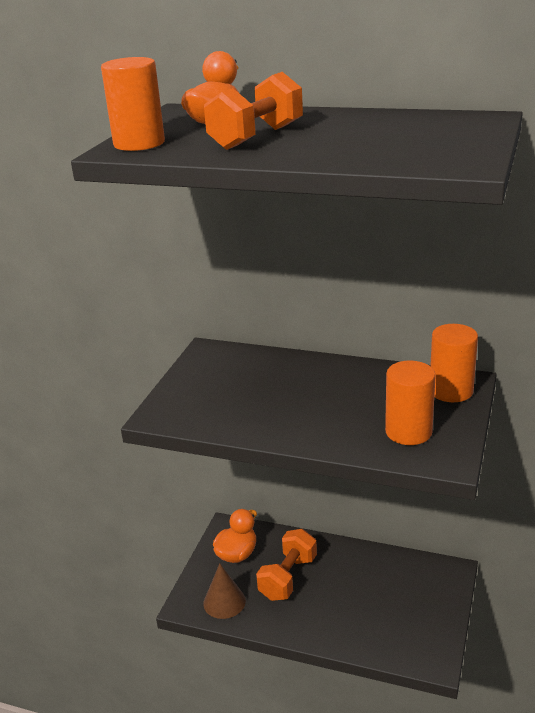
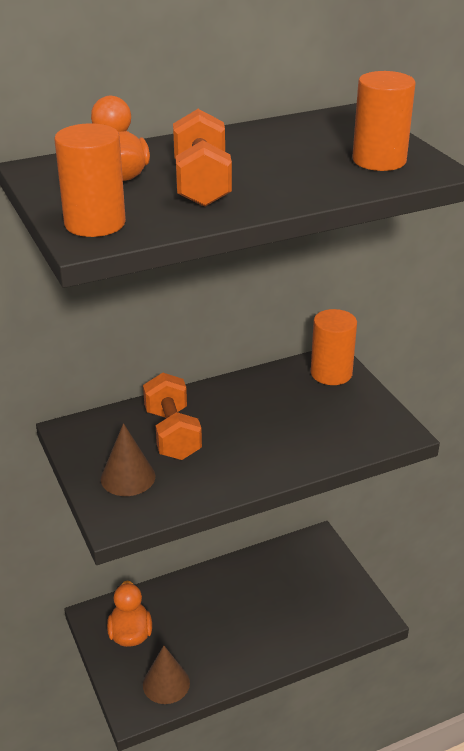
camera: 45 degrees left, 5 degrees up
orange dumbbell [256,529,317,601] -> orange dumbbell moved to [143,373,202,460]
orange cylinder [385,361,436,445] -> orange cylinder moved to [352,71,416,171]
none -> brown cone [101,423,155,496]

